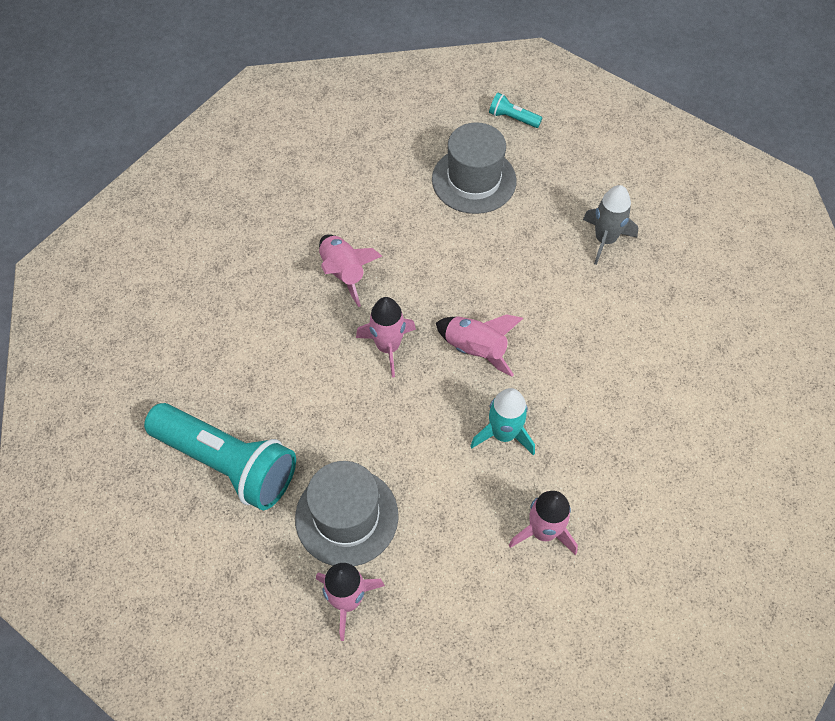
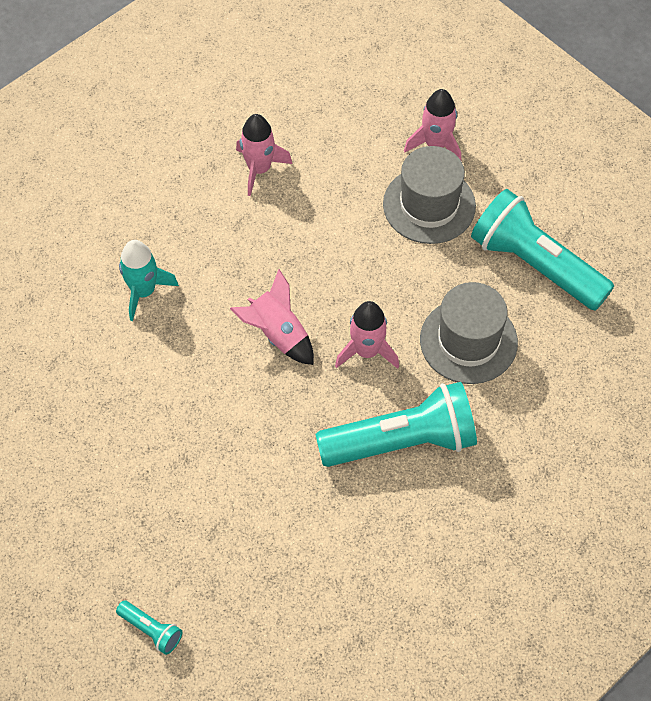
camera: 170 degrees left, 0 degrees up
pink rocket [319,235,382,307] -> turquoise flashlight [315,382,477,467]
grey hat [432,122,517,214] -> grey hat moved to [420,282,518,384]
turquoise rocket [471,388,535,455] -> turquoise rocket moved to [119,240,179,321]
grey rocket [583,185,638,265] -> none

